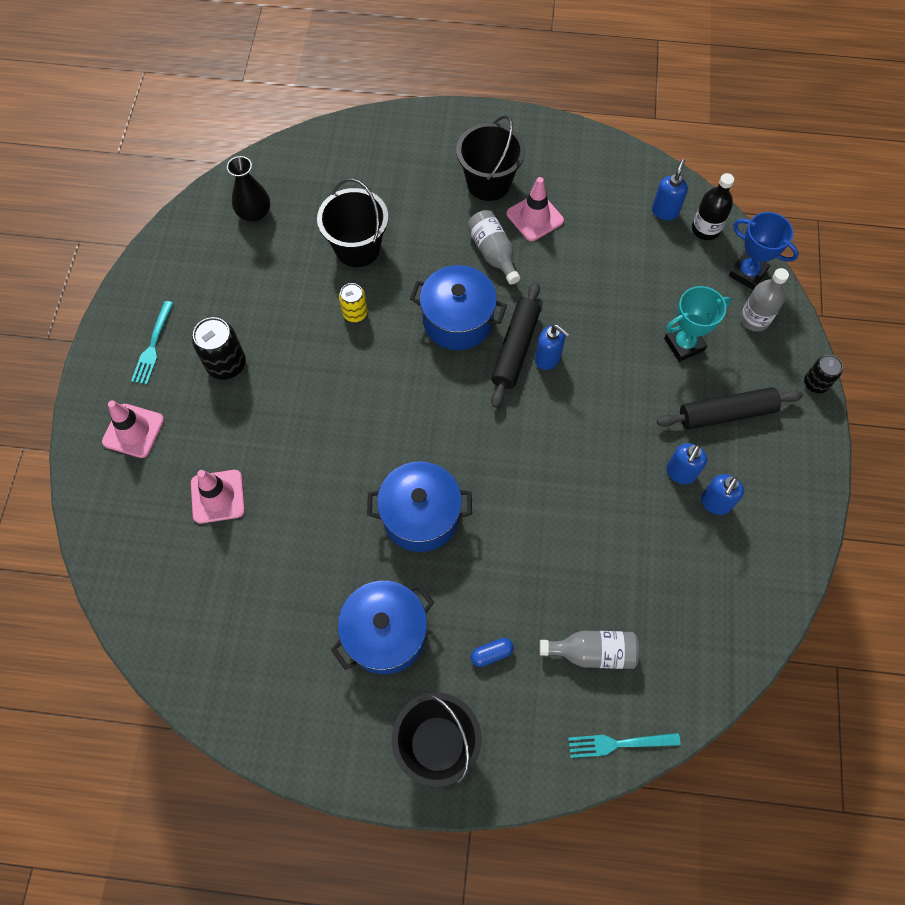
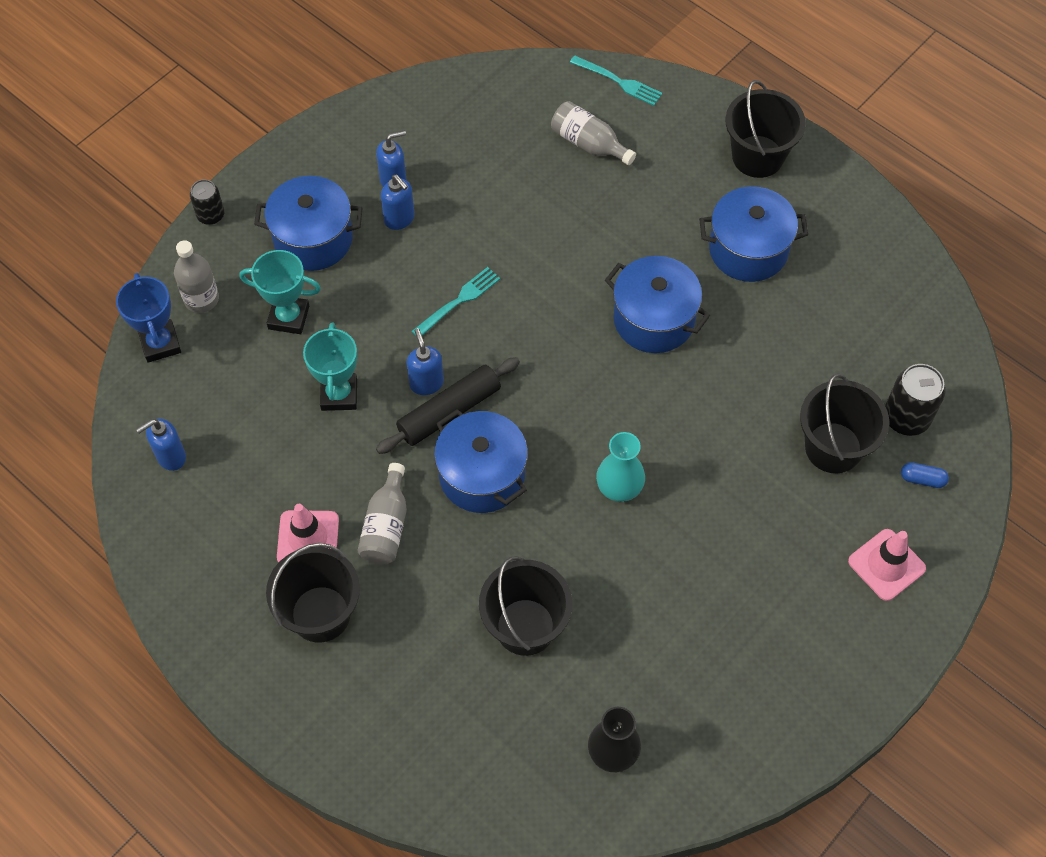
camera: 145 degrees left, 5 degrees down
turquoise fork [131,301,173,385] -> turquoise fork moved to [411,267,500,336]
pink traffic cone [191,470,245,524] -> black bucket [800,373,889,473]
black can [192,317,246,380] -> black can moved to [885,364,946,436]
yellow can [339,283,368,322] -> none
blue capsule [471,638,514,667] -> blue capsule moved to [901,462,949,488]
black rolling pin [657,387,803,430] -> blue pot [254,176,363,271]
blue soap dispenser [666,443,707,484] -> blue soap dispenser turned 75 degrees clockwise [381,175,414,230]
black bottle [692,173,734,240] -> none
none -> turquoise trophy [303,322,357,411]
none -> turquoise vase [596,432,645,502]

